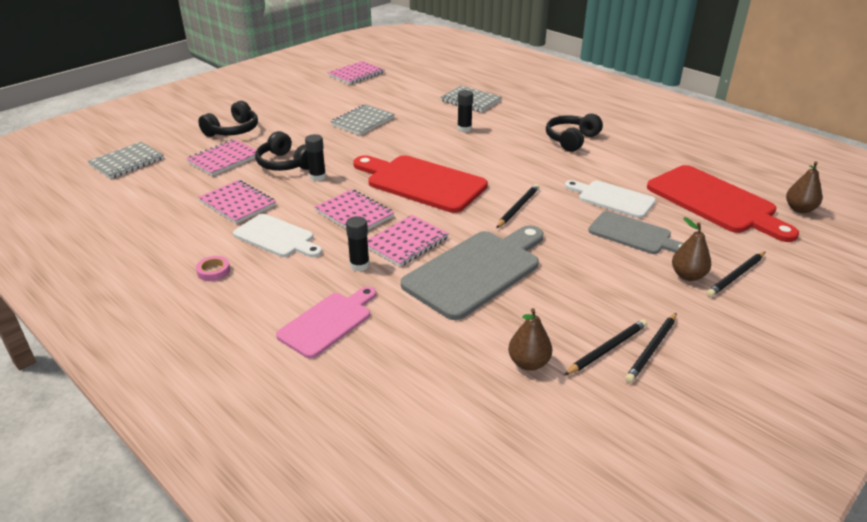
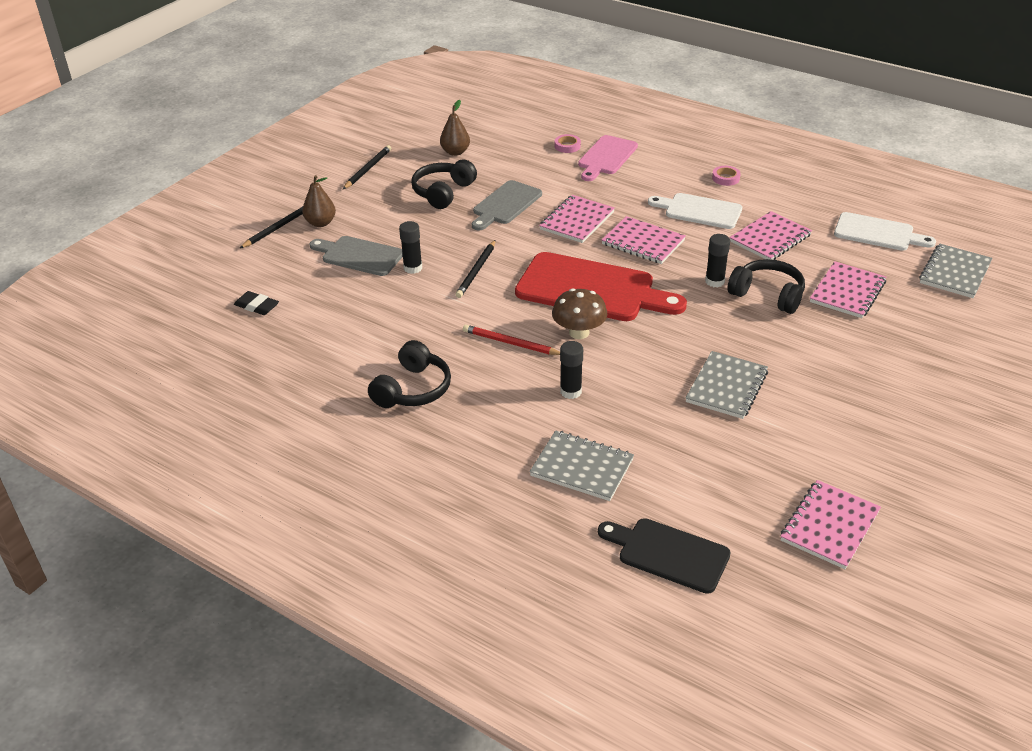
camera: 170 degrees right, 5 degrees up
black headphones [198,101,258,137] -> black headphones moved to [411,159,477,209]
pink notebook [198,180,276,224] -> pink notebook turned 75 degrees counterclockwise [729,211,812,260]
black glue stick [346,216,370,272] -> black glue stick moved to [399,221,422,274]
grey cutting board [401,225,544,320] -> grey cutting board [472,180,542,230], size x0.61
black pencil [564,319,647,375] -> none
white cutting board [565,180,656,218] -> white cutting board moved to [834,212,936,251]
red cutting board [647,165,799,242] -> black eraser [234,291,279,315]
brown pear [786,162,822,213] -> none
none -> red pencil [463,325,560,355]
none -> brown mushroom [552,288,607,339]
none -> pink tape [555,134,581,153]
none -> black cutting board [598,518,731,594]

